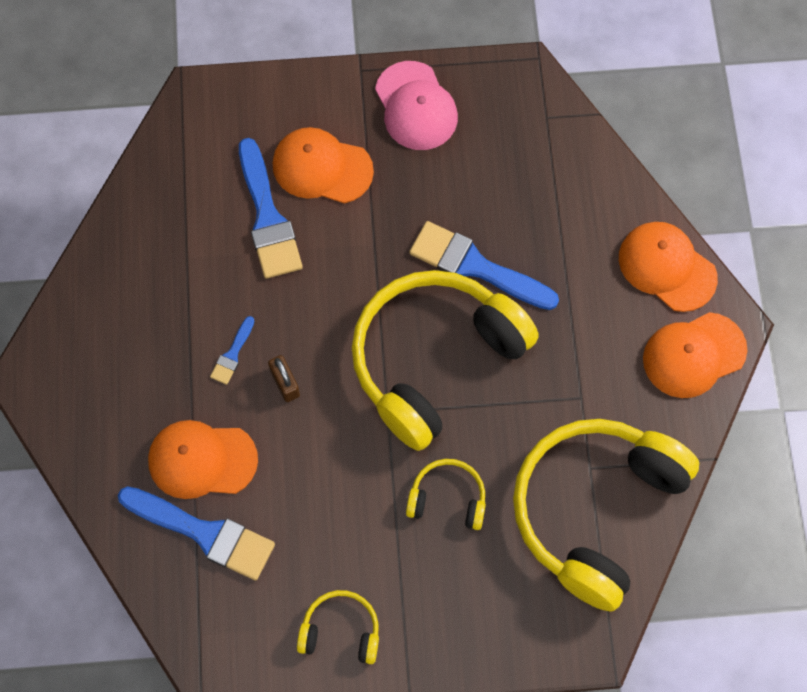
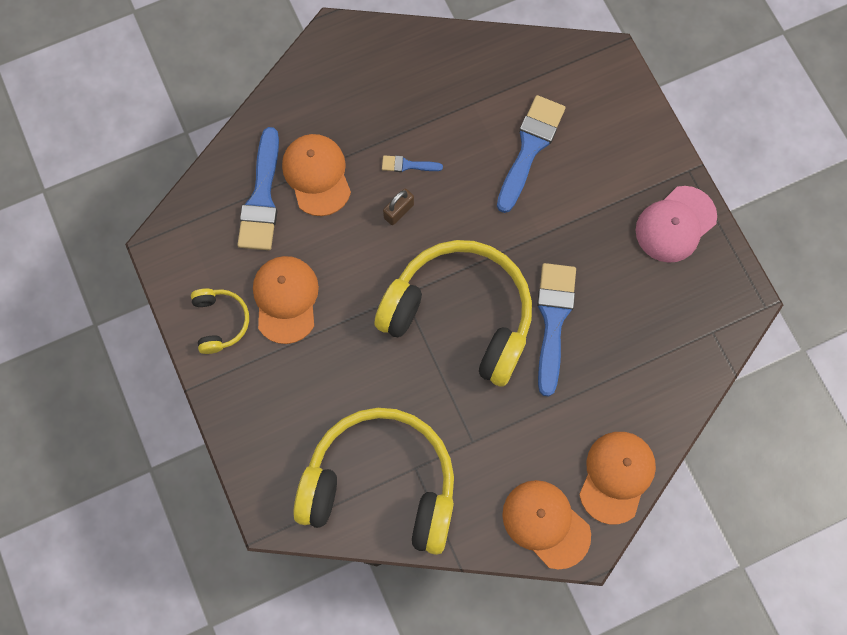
camera: 70 degrees right, 5 degrees up
blue brush [239,138,303,279] -> blue brush turned 150 degrees clockwise [497,95,565,213]
orange cap [273,127,374,204] -> orange cap moved to [253,256,319,344]
yellow headphones [406,459,486,530] -> none

